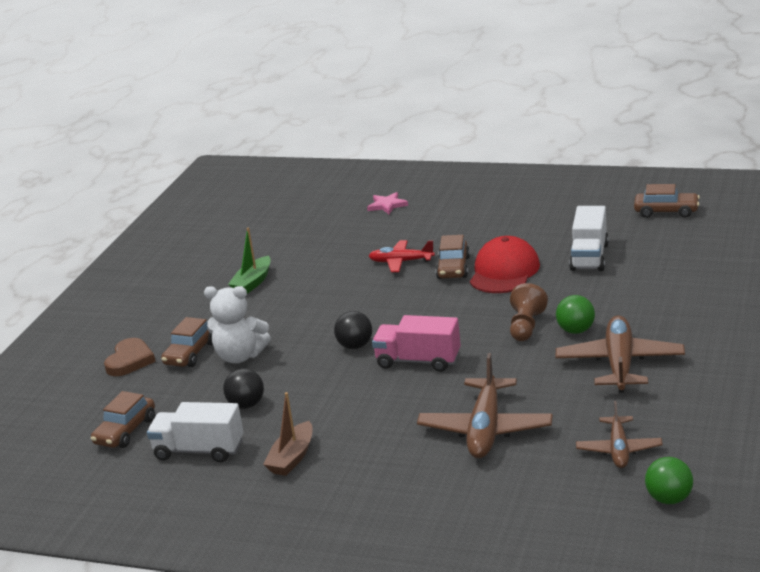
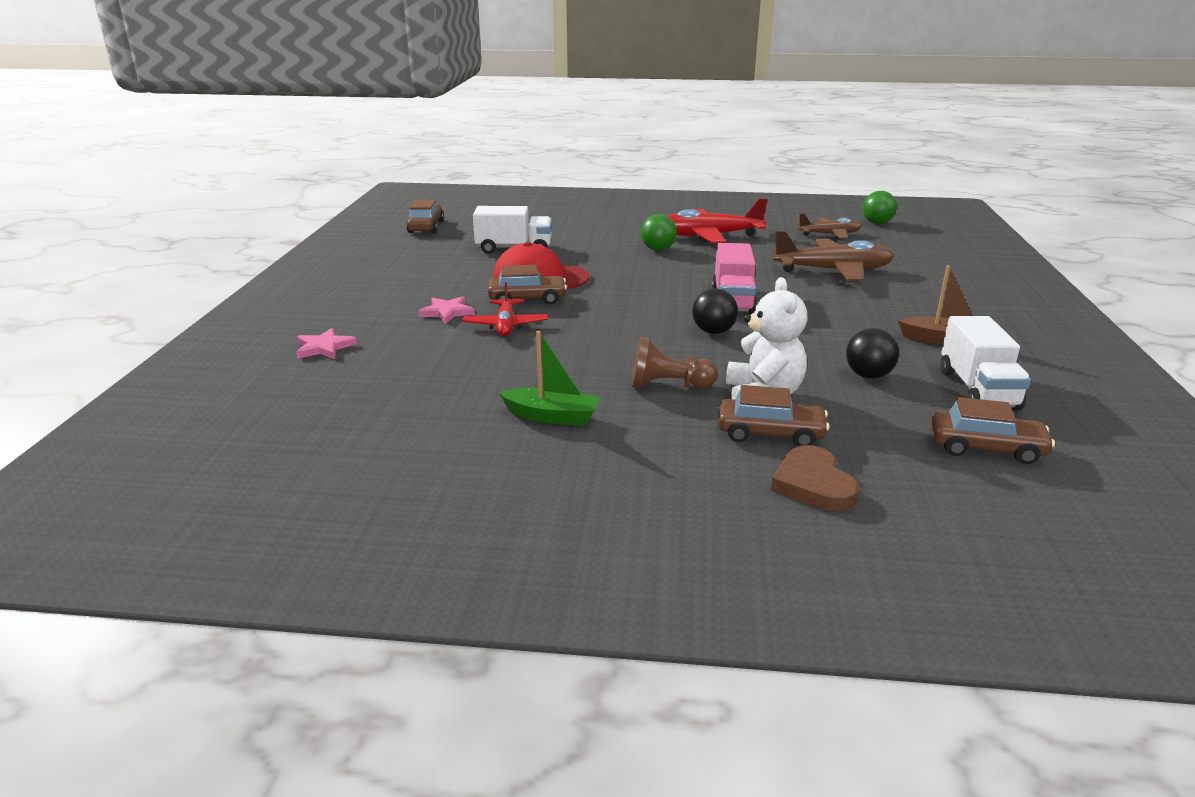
camera: 105 degrees left, 0 degrees up
brown heart [104,338,156,376] -> brown heart turned 105 degrees counterclockwise [771,445,859,511]
brown pawn [510,283,548,341] -> brown pawn moved to [631,337,718,389]
brown plane [556,316,685,392] -> red plane [667,198,767,243]
none -> pink star [418,296,475,324]

